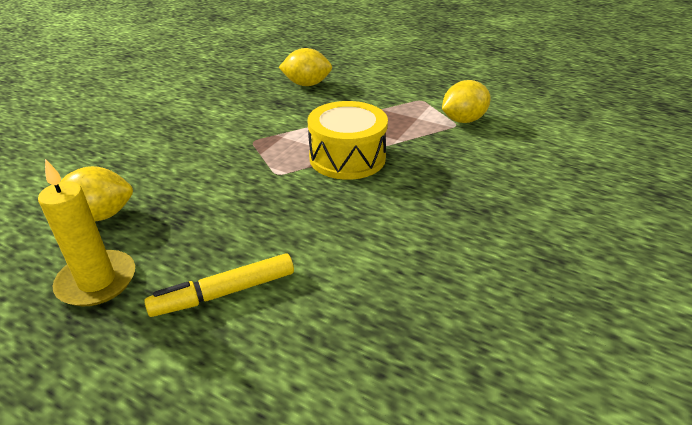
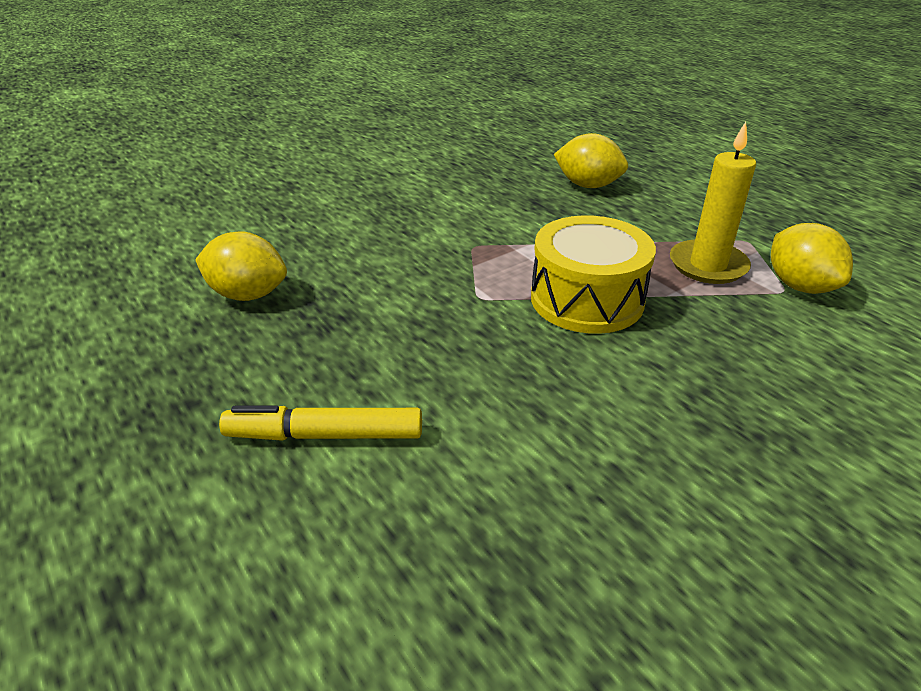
camera: 25 degrees right, 0 degrees up
yellow candle [38,159,135,306] -> yellow candle moved to [670,122,756,284]
yellow lemon [442,80,491,123] -> yellow lemon turned 75 degrees clockwise [771,223,853,294]

